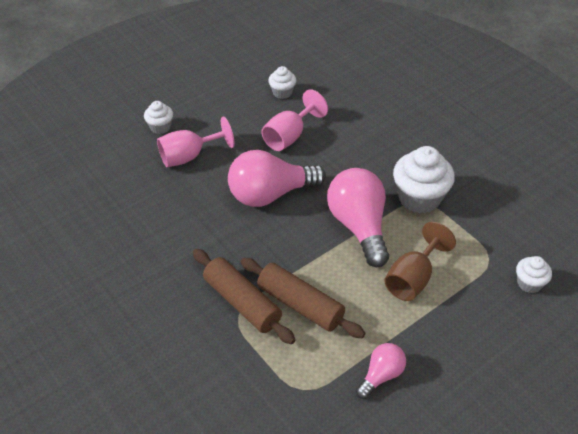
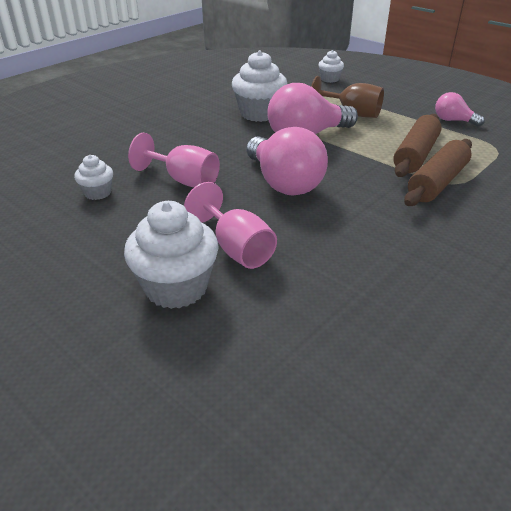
camera: 100 degrees left, 10 degrees down
white cupcake [144,101,173,134] -> white cupcake [124,201,219,309], size x1.88

